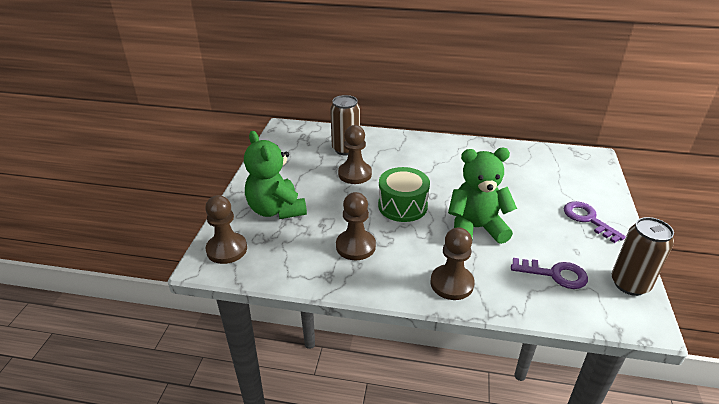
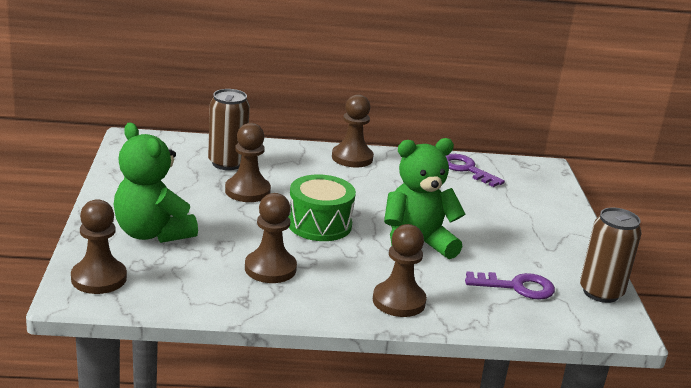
camera: 15 degrees left, 10 degrees down
purple key [564,201,626,243] -> purple key moved to [446,154,505,187]
none -> brown pawn [332,94,374,168]

